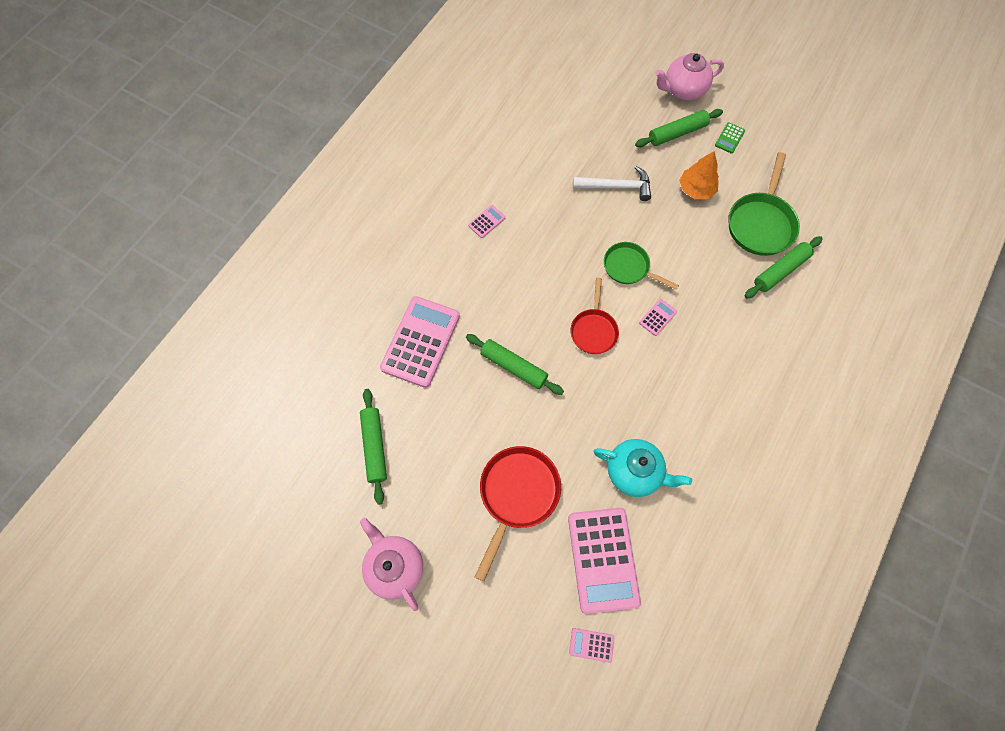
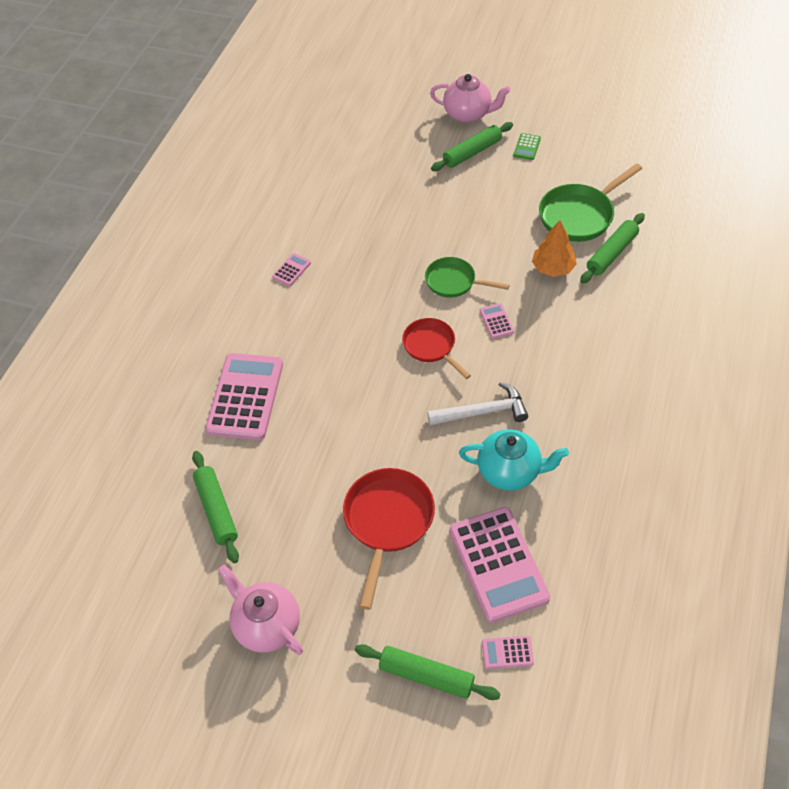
camera: 10 degrees left, 15 degrees down
green rolling pin [466,334,564,395] -> green rolling pin moved to [355,644,501,700]
red pan [571,278,619,354] -> red pan turned 150 degrees clockwise [402,318,471,379]
white hammer [573,166,651,201] -> white hammer moved to [427,382,528,426]
pink calculator [639,299,677,336] -> pink calculator turned 45 degrees counterclockwise [479,303,514,339]
pink teapot [655,53,724,100] -> pink teapot turned 135 degrees counterclockwise [430,74,511,123]
orange tree [679,151,719,199] -> orange tree moved to [532,220,577,277]
green pan [729,152,800,256] -> green pan turned 45 degrees clockwise [539,163,642,242]

